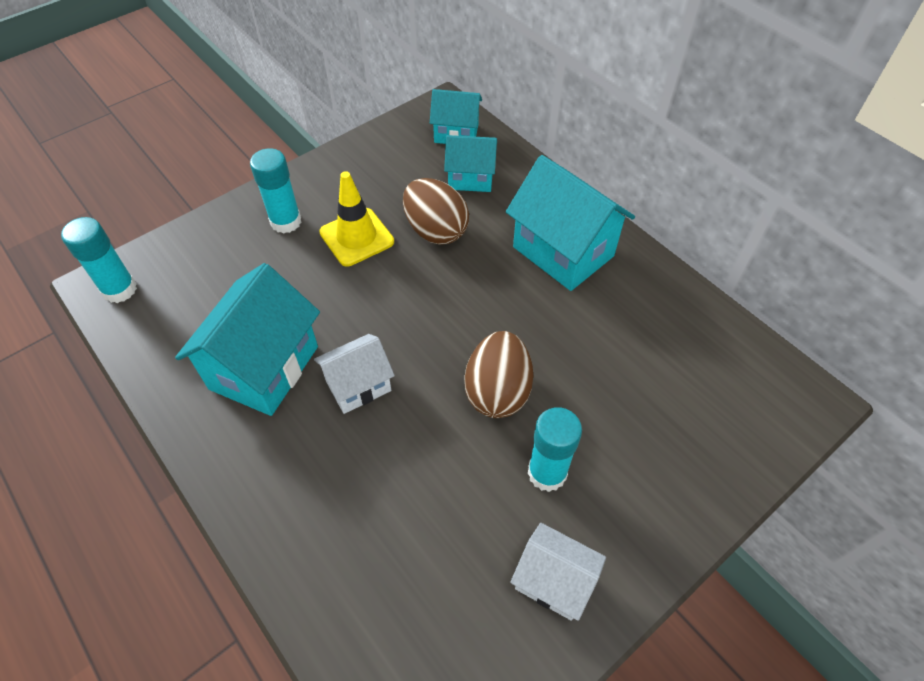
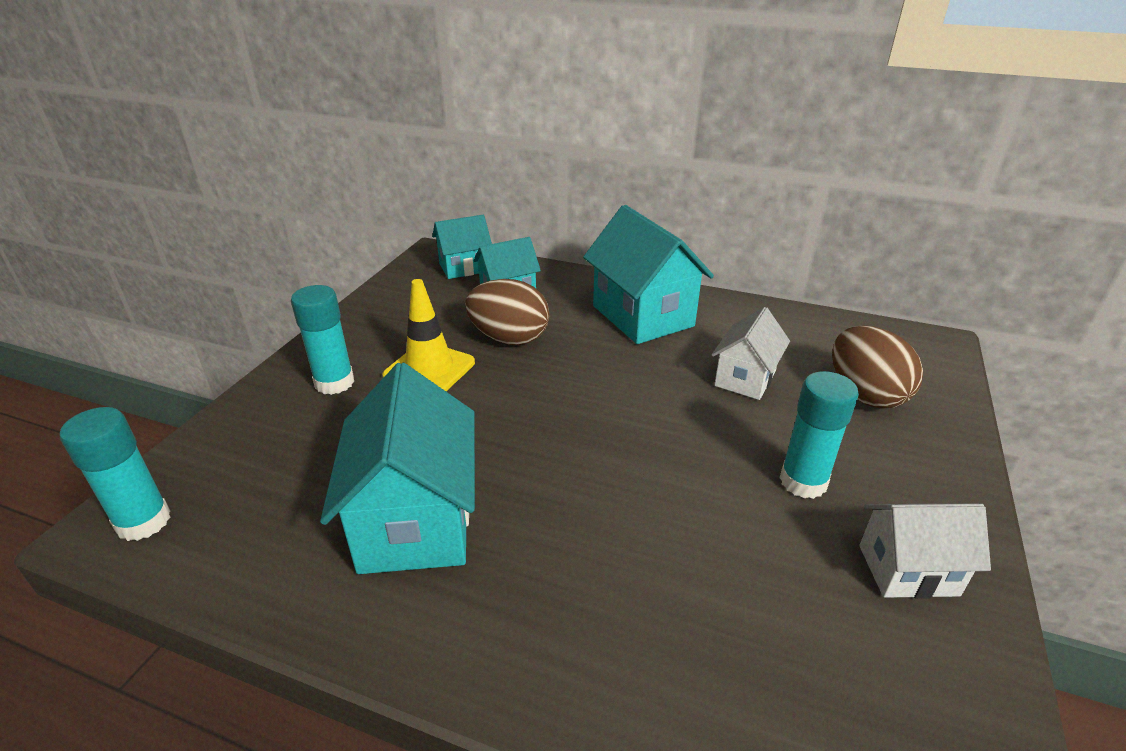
camera: 30 degrees left, 20 degrees down
white house [314,334,395,414] -> white house moved to [712,307,790,400]
brown egg [464,331,533,418] -> brown egg moved to [832,326,923,409]
turquoise house [506,155,635,291] -> turquoise house turned 45 degrees clockwise [583,205,714,344]

